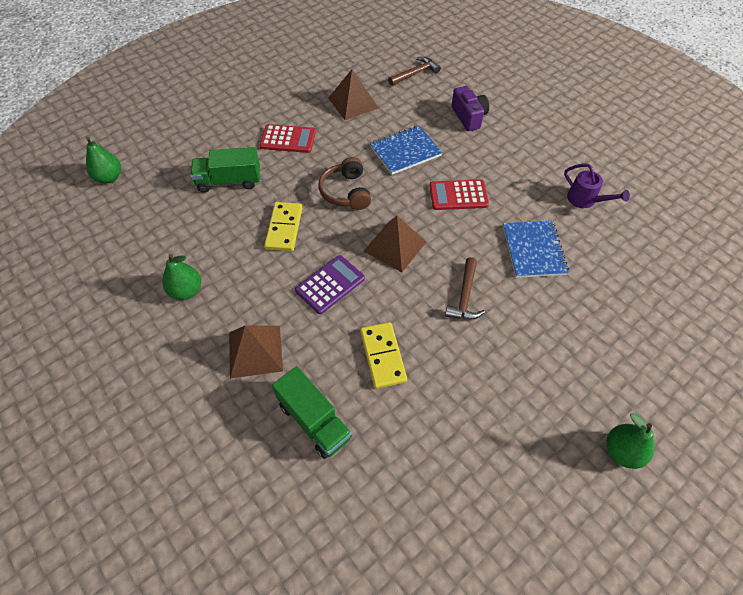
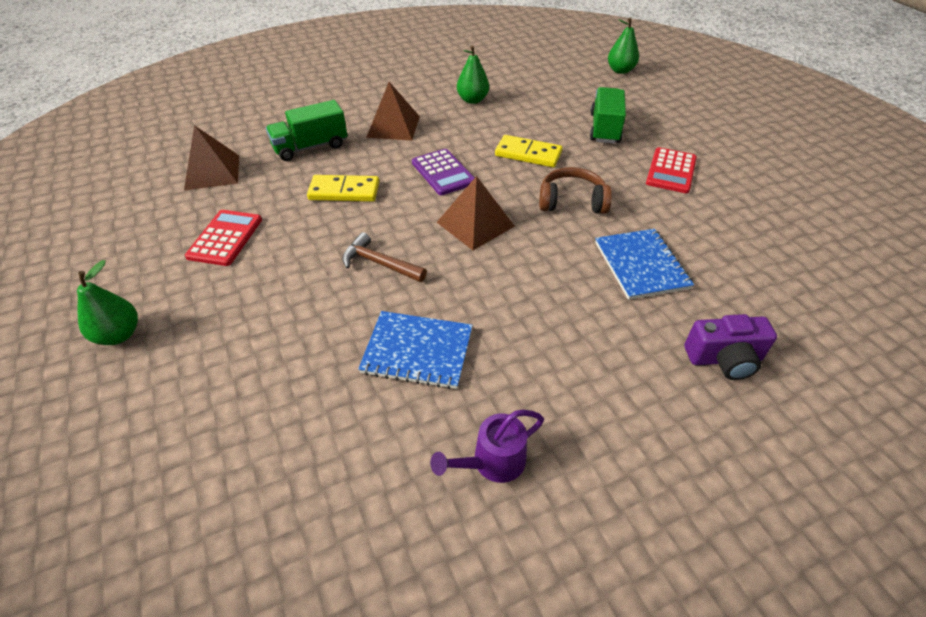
camera: 105 degrees right, 10 degrees down
brown pyramid [328,69,378,120] -> brown pyramid moved to [184,125,239,191]
brown hammer [388,57,441,86] -> none
red calculator [429,179,489,210] -> red calculator moved to [185,210,262,266]

